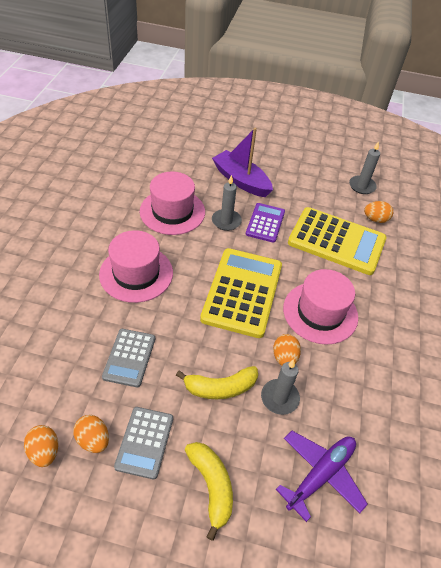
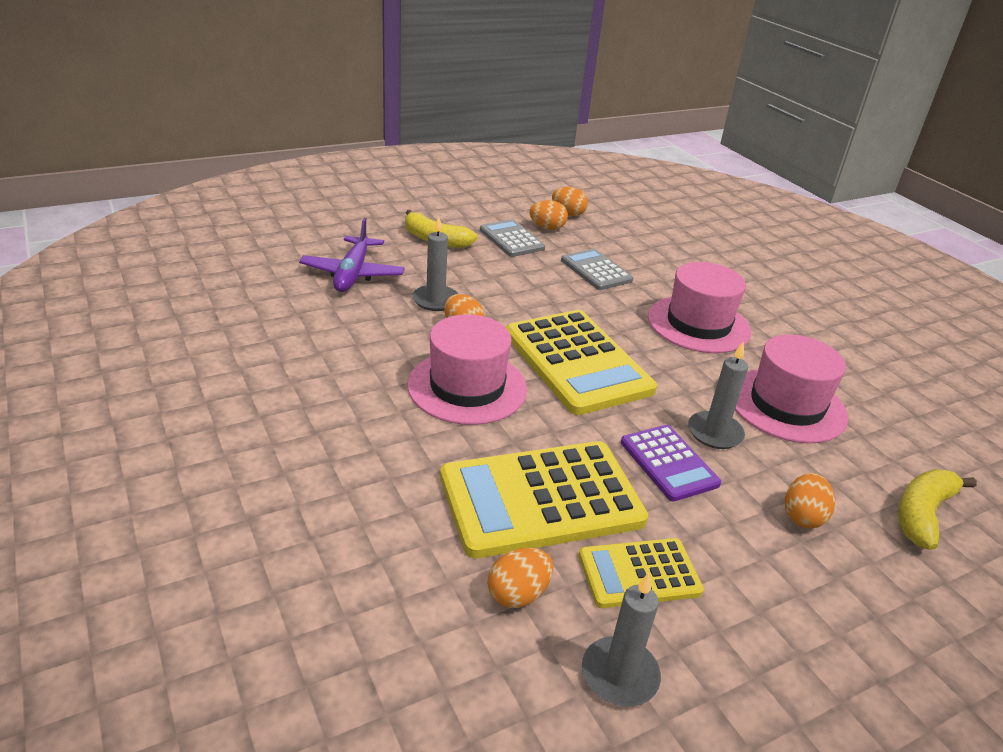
camera: 140 degrees right, 15 degrees down
yellow banana [176,366,258,399] -> yellow banana moved to [898,469,977,550]
purple boat [212,128,273,197] -> orange egg [785,473,835,528]
none -> yellow calculator [579,538,704,608]

